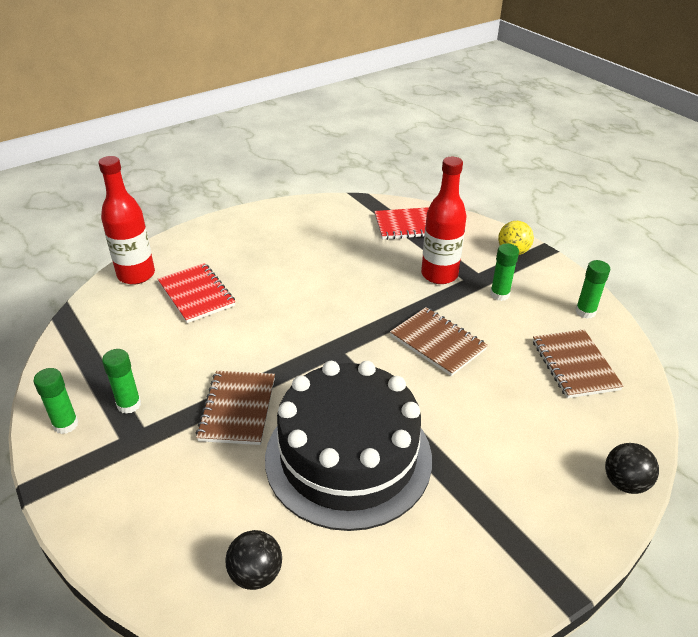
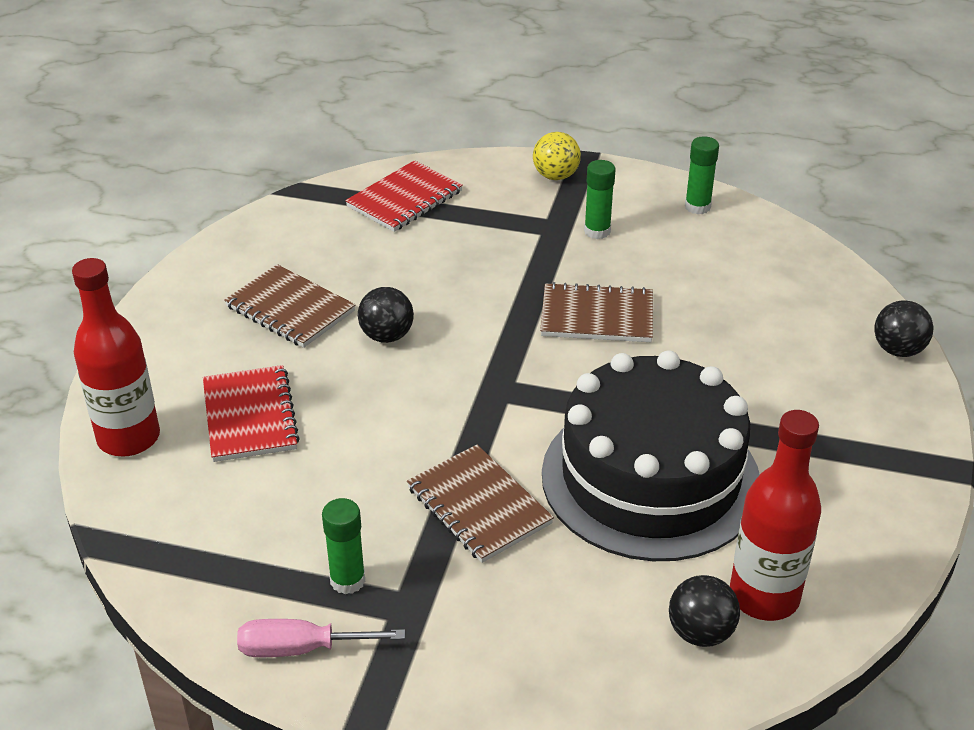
camera: 40 degrees left, 0 degrees up
green glue stick [33,368,79,434] -> pink screwdriver [237,619,405,657]
red notebook [158,263,235,323] -> red notebook turned 60 degrees clockwise [203,365,300,462]
red bottle [421,157,467,284] -> red bottle moved to [730,410,821,621]
brown notebook [533,329,624,398] -> brown notebook moved to [224,264,355,348]
none -> black ball [358,287,414,343]

